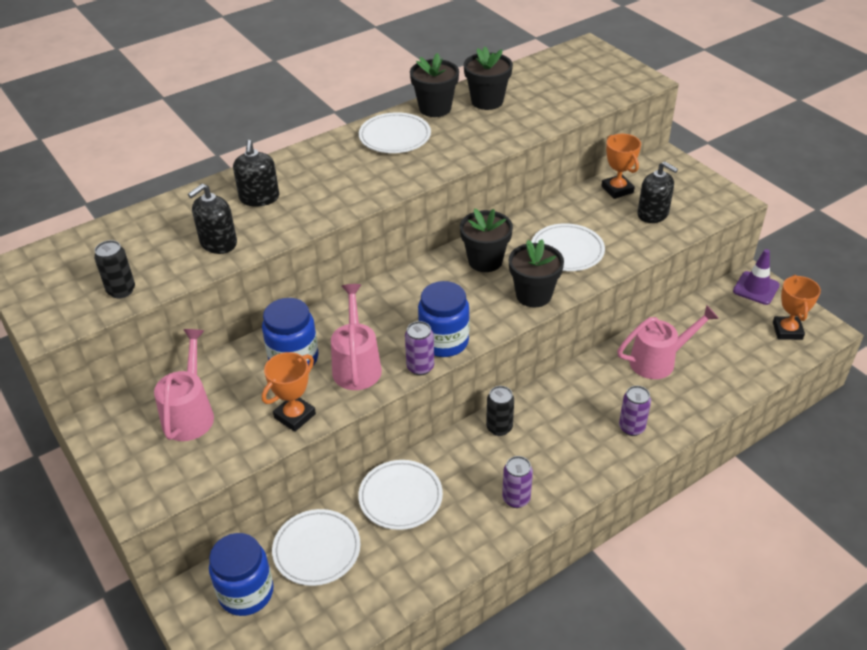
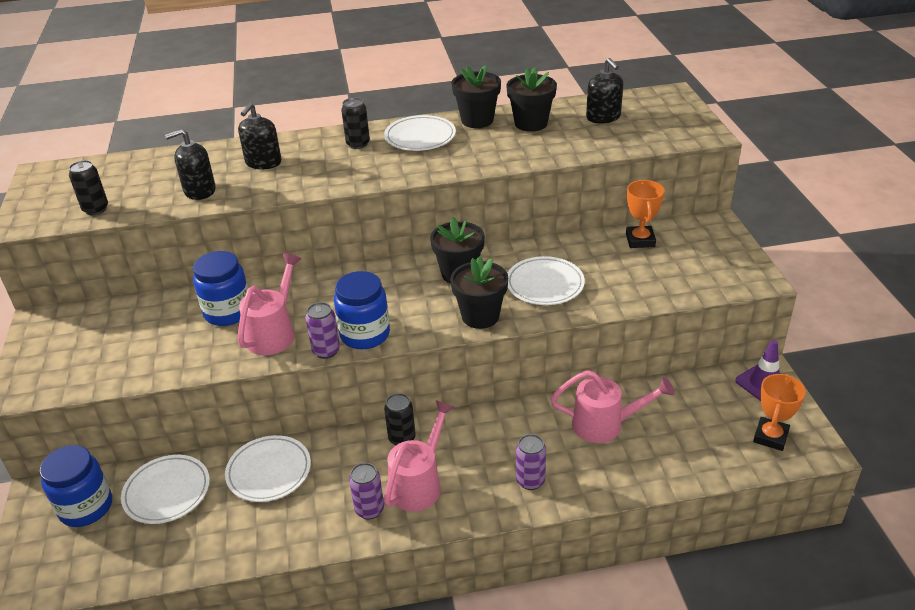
camera: 25 degrees right, 5 degrees down
pink watering can [154,329,214,441] -> pink watering can moved to [384,400,455,512]
orange trophy [262,352,316,432] -> none
black soap dispenser [637,161,678,223] -> black soap dispenser moved to [586,58,623,124]
none -> black can [341,98,370,149]

